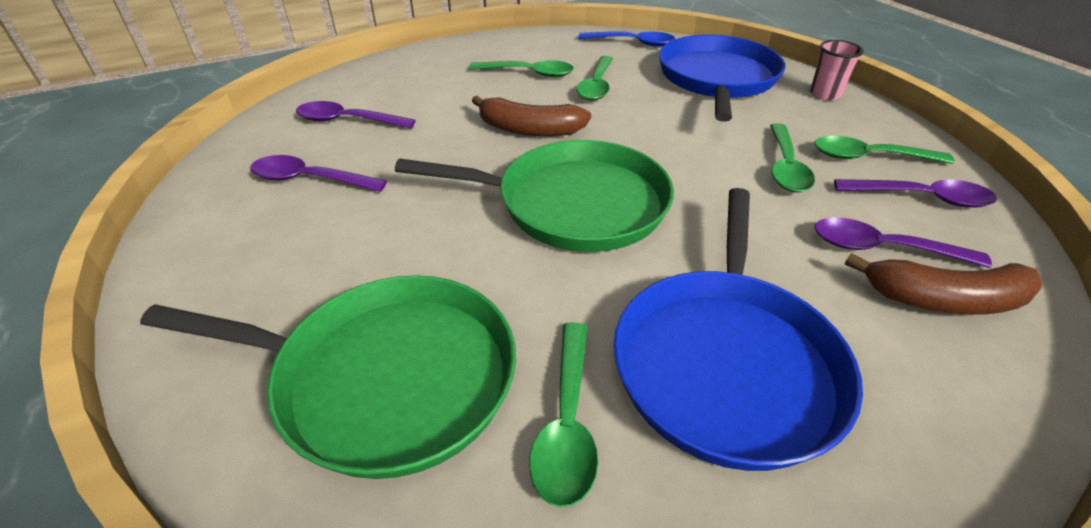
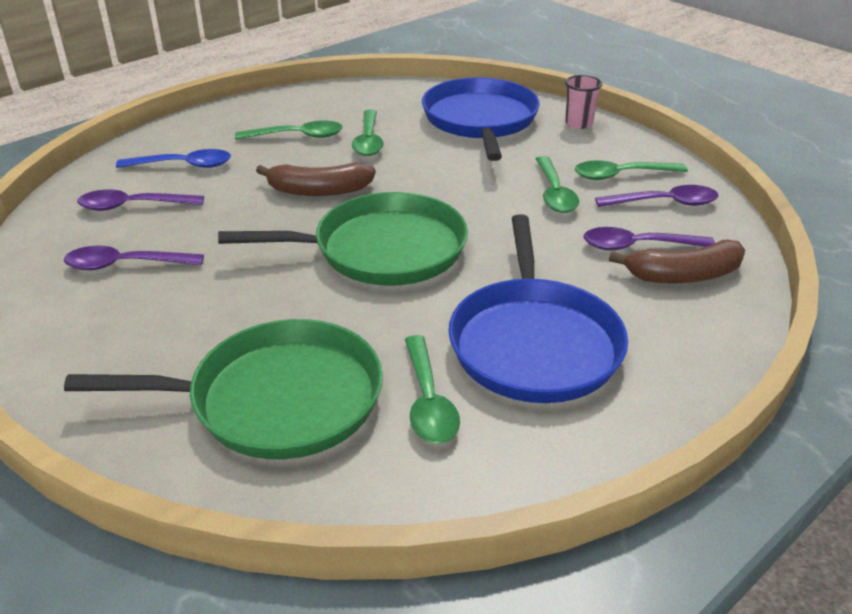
camera: 15 degrees left, 5 degrees down
blue spoon [578,31,675,47] -> blue spoon moved to [116,149,231,168]

